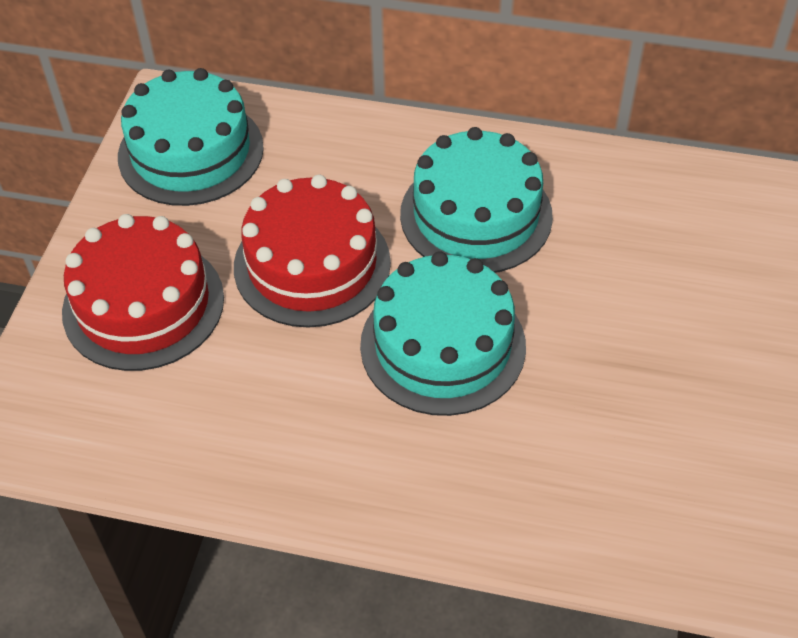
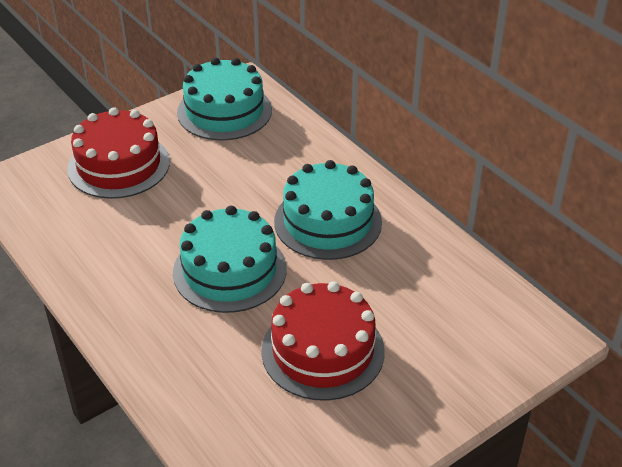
camera: 40 degrees right, 10 degrees down
red cake [234,175,391,328] -> red cake moved to [261,281,385,401]

